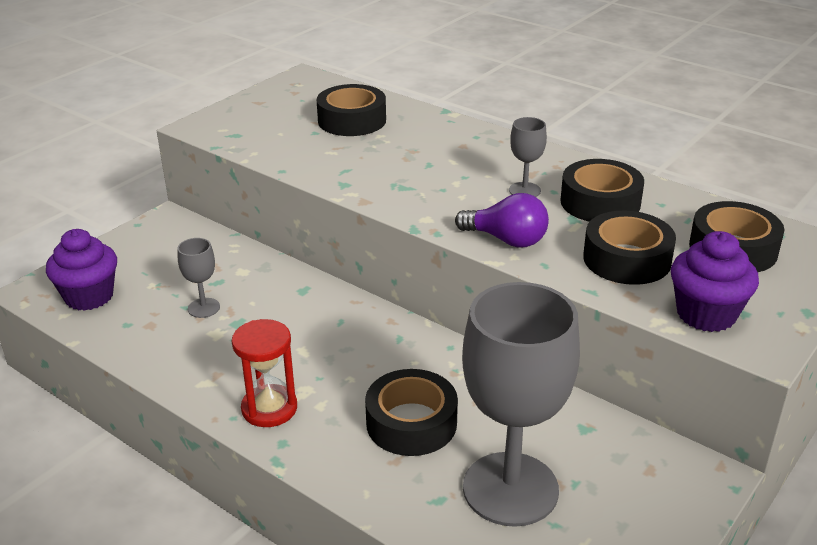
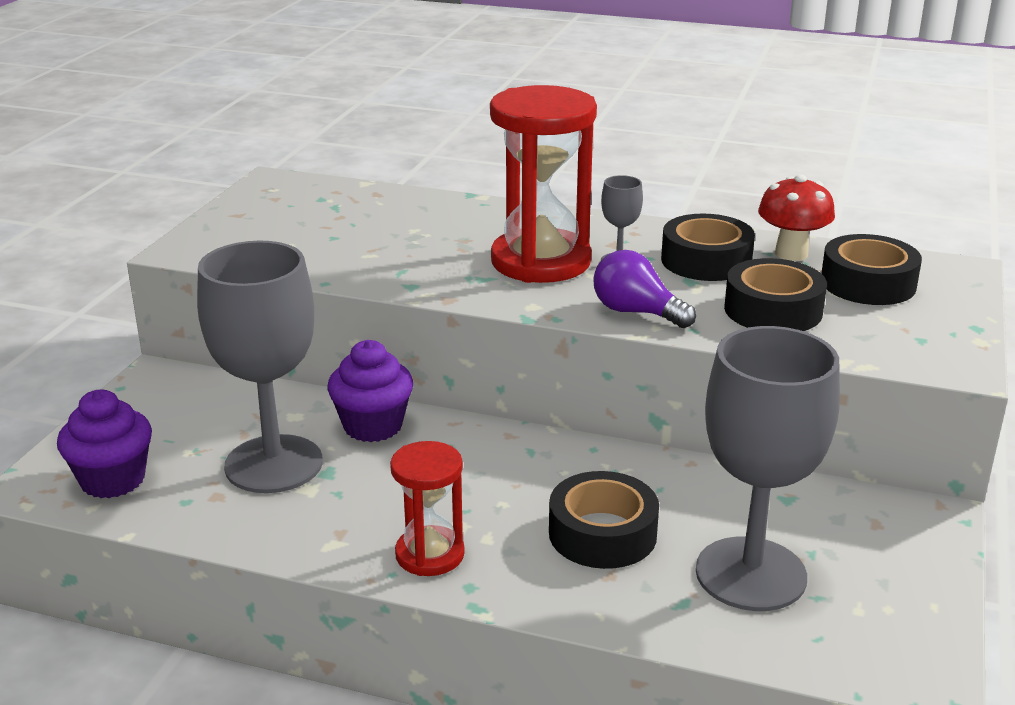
camera: 20 degrees left, 5 degrees down
grey goblet [178,238,220,318] -> grey goblet [197,241,323,493], size x2.38
black tape [317,84,386,136] -> none
purple light bulb [455,193,549,248] -> purple light bulb turned 150 degrees counterclockwise [593,250,696,328]
purple cupcake [671,231,759,332] -> purple cupcake moved to [327,340,413,442]
none -> red hourglass [490,85,597,283]
none -> red mushroom [758,175,835,261]

